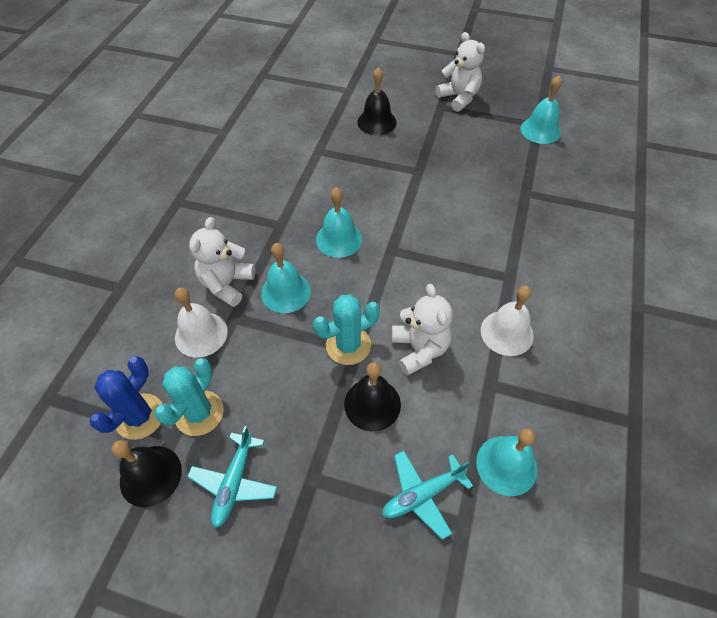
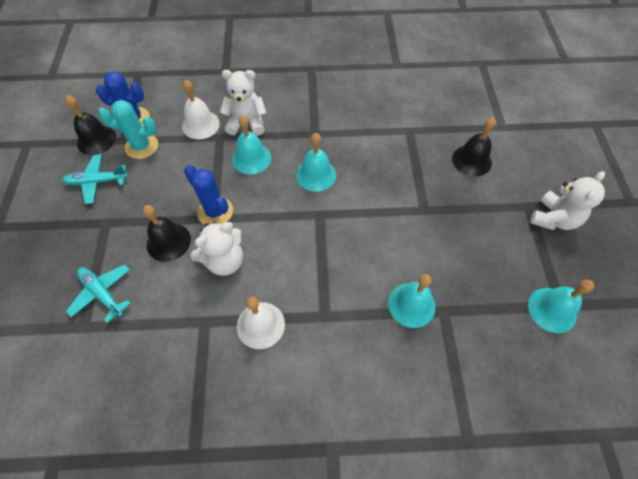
camera: 70 degrees right, 5 degrees up
turquoise cactus [313,295,380,365] -> blue cactus [184,165,233,225]
turquoise bell [476,429,538,496] -> turquoise bell moved to [388,274,435,328]

